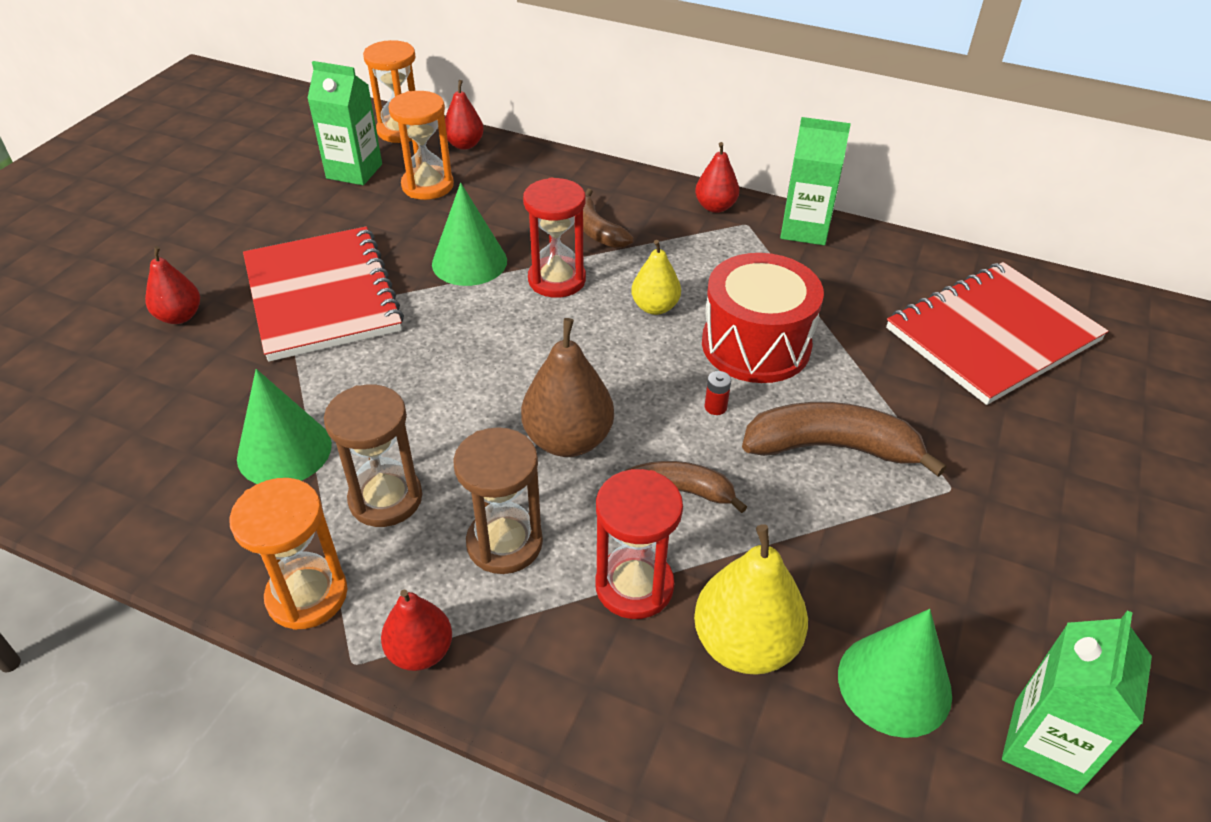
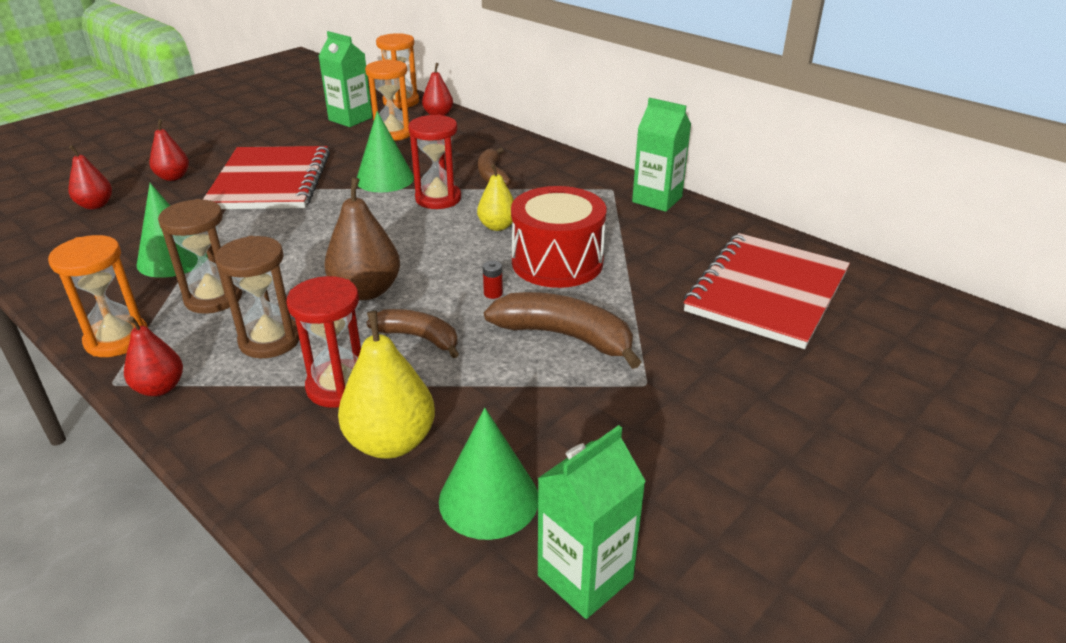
camera: 20 degrees right, 10 degrees down
red pear [695,142,739,213] -> red pear moved to [68,145,112,209]
red notebook [886,262,1109,405] -> red notebook turned 45 degrees counterclockwise [684,233,850,349]

